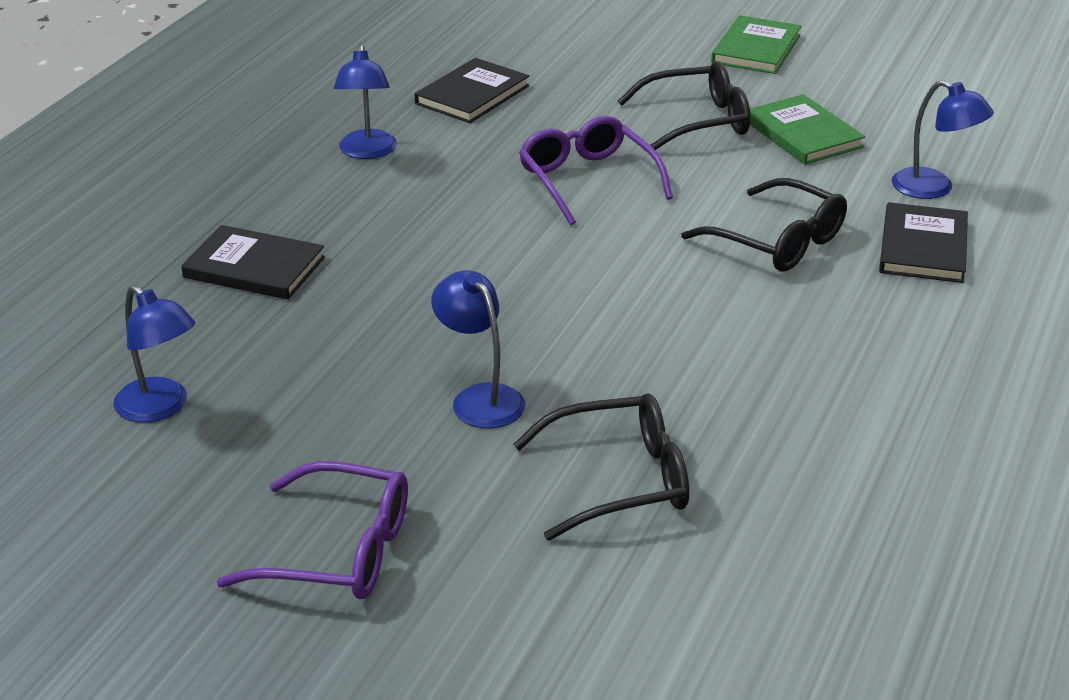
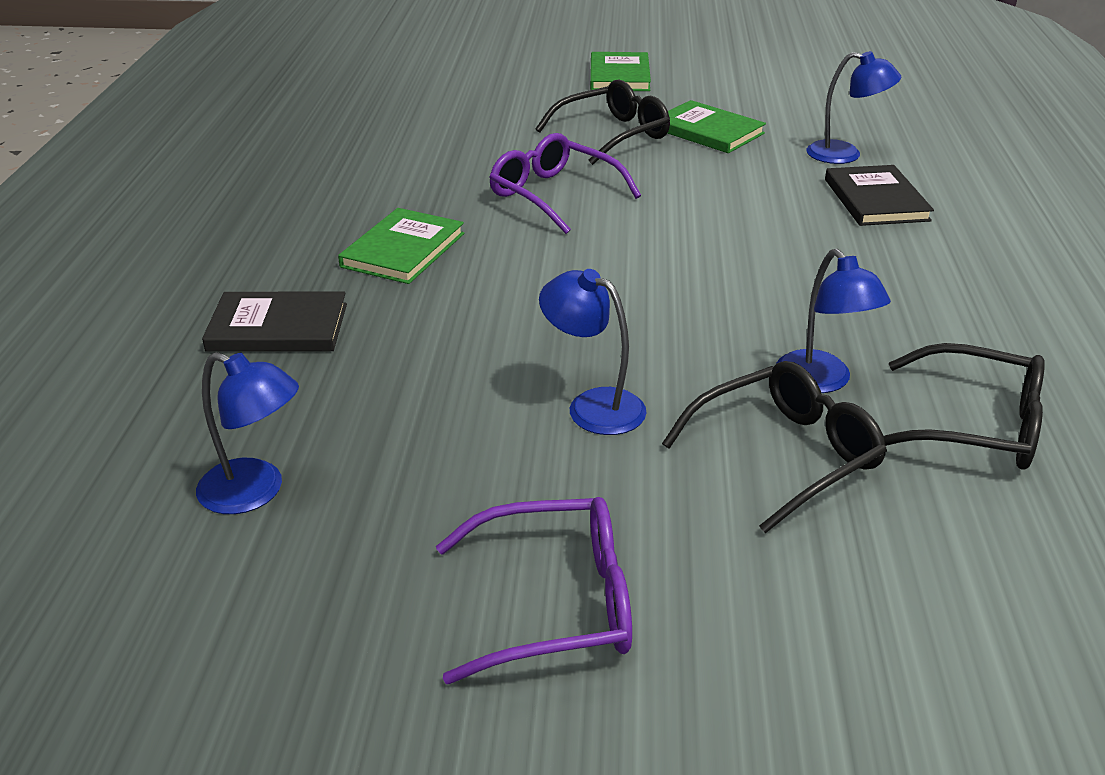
camera: 20 degrees left, 0 degrees up
blue lamp [334,44,397,159] -> blue lamp moved to [776,249,891,393]
black book [415,58,529,123] -> none
black glasses [682,178,847,272] -> black glasses moved to [884,343,1045,470]
none -> green book [338,208,464,284]

